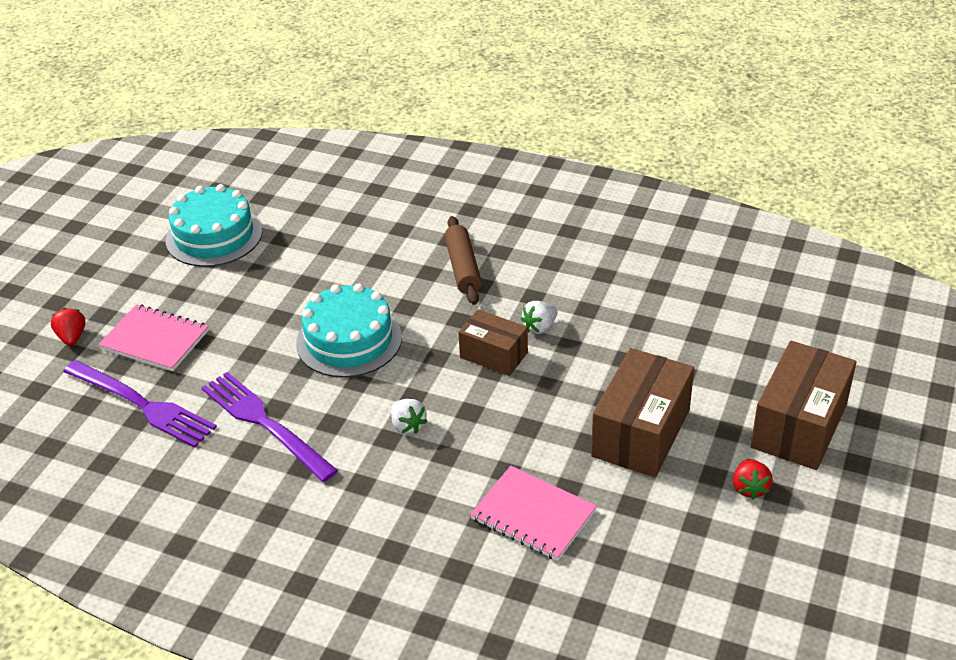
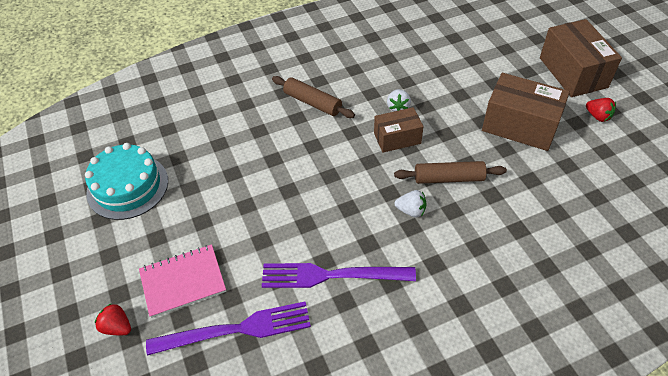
camera: 45 degrees left, 10 degrees up
turquoise cake [296,283,402,378] -> none
pink notebook [470,466,597,561] -> none
brown box [591,348,694,477] -> brown box turned 45 degrees counterclockwise [482,73,570,151]
none -> brown rolling pin [394,161,507,184]

